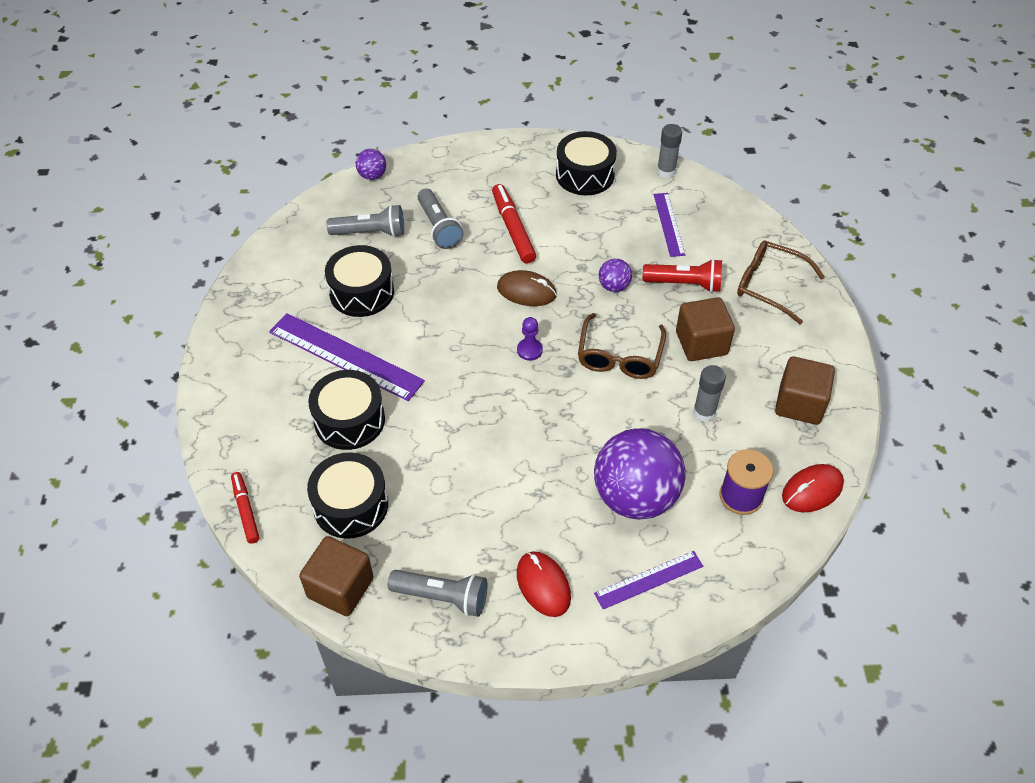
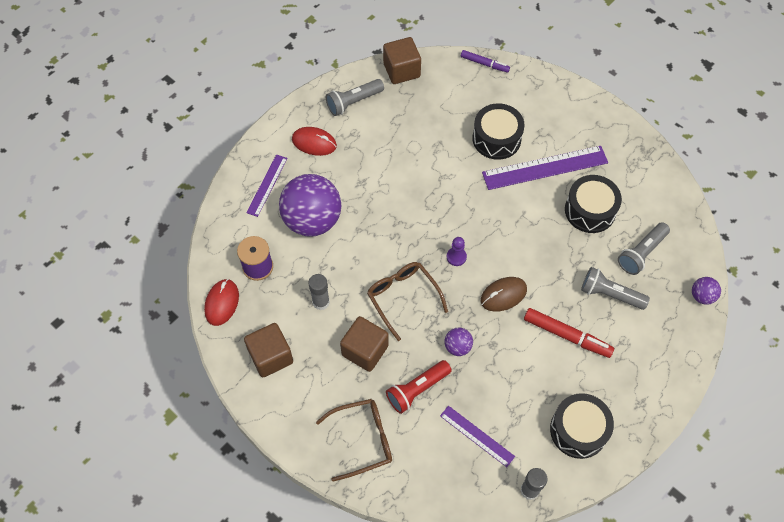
camera: 135 degrees right, 10 degrees up
red marker [231,472,259,544] -> purple marker [461,50,510,73]
black drum [307,452,388,539] -> none

